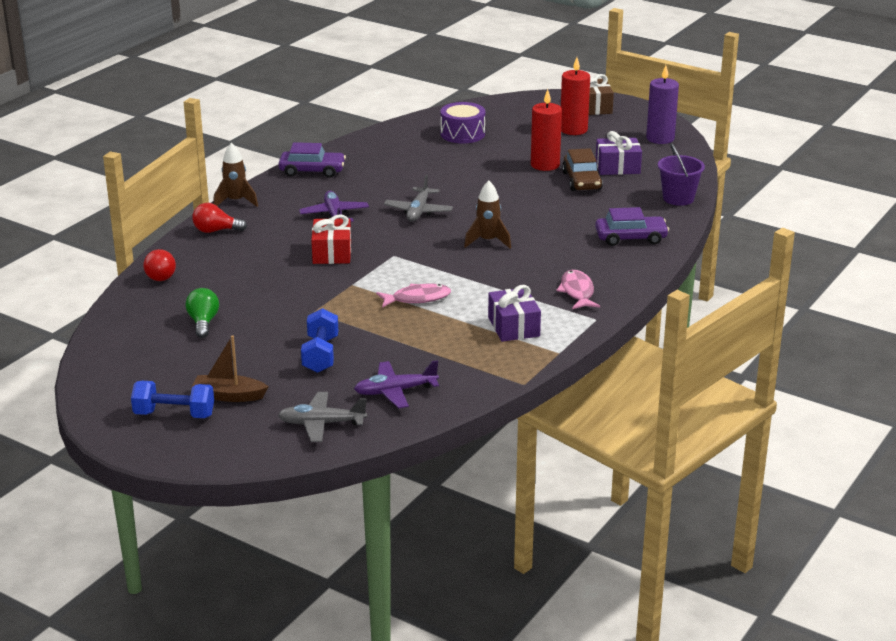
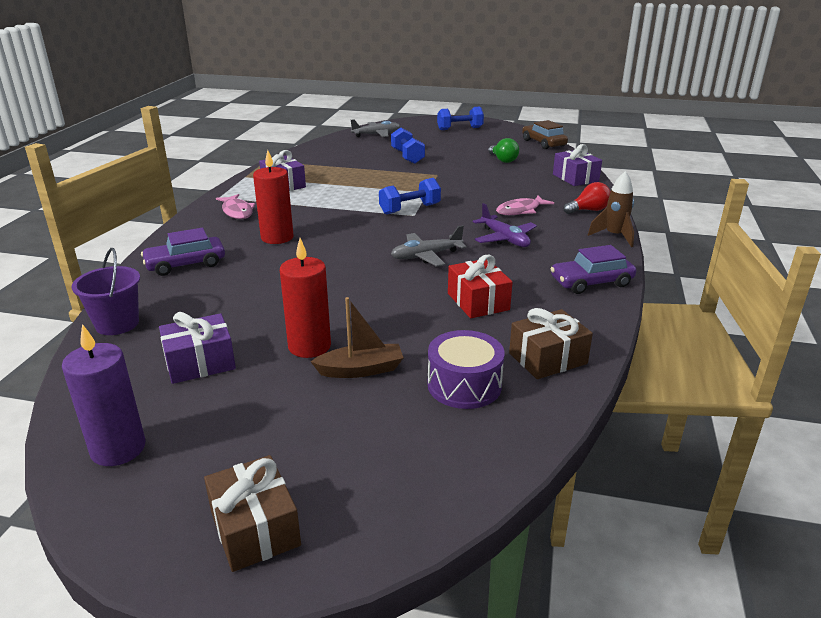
camera: 160 degrees right, 0 degrees up
red light bulb [143,249,176,281] -> purple gift [553,144,602,186]
brown boat [192,335,268,402] -> brown boat moved to [310,297,404,378]
red gift [311,214,351,264] -> red gift moved to [448,255,513,318]
purple plane [354,360,439,408] -> none
pink fish [376,284,451,308] -> pink fish moved to [496,196,554,215]
grey plane [384,174,453,222] -> grey plane turned 105 degrees counterclockwise [391,225,467,267]
brown rocket [464,181,511,249] -> none
red candle [561,57,590,135] -> red candle moved to [253,150,293,244]
brown car [562,148,603,191] -> brown car moved to [522,120,568,149]
none -> blue dumbbell [379,178,441,215]
none -> brown gift [509,308,593,379]

